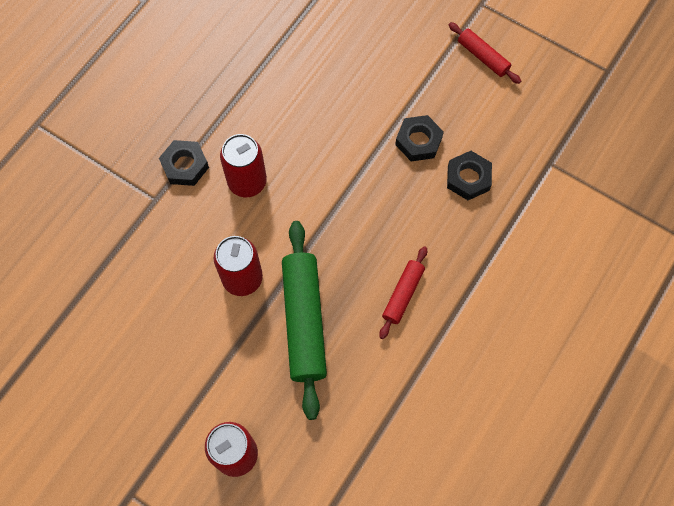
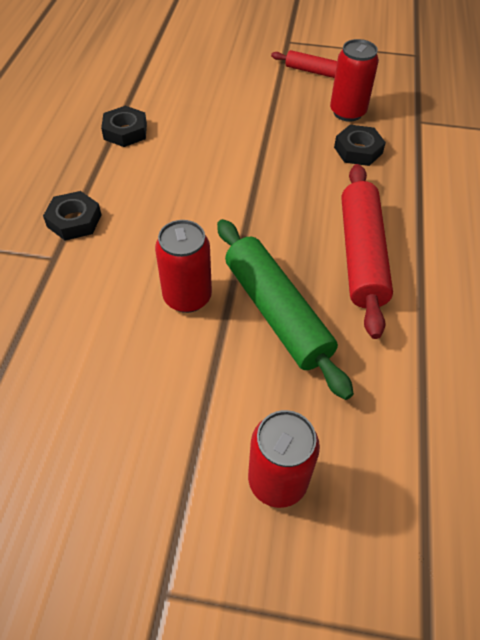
camera: 25 degrees left, 15 degrees down
red can [220,134,267,197] -> red can moved to [330,39,379,122]
red rolling pin [379,246,427,339] -> red rolling pin [341,164,393,339], size x1.89
black nut [395,115,444,161] -> black nut moved to [101,106,147,147]

